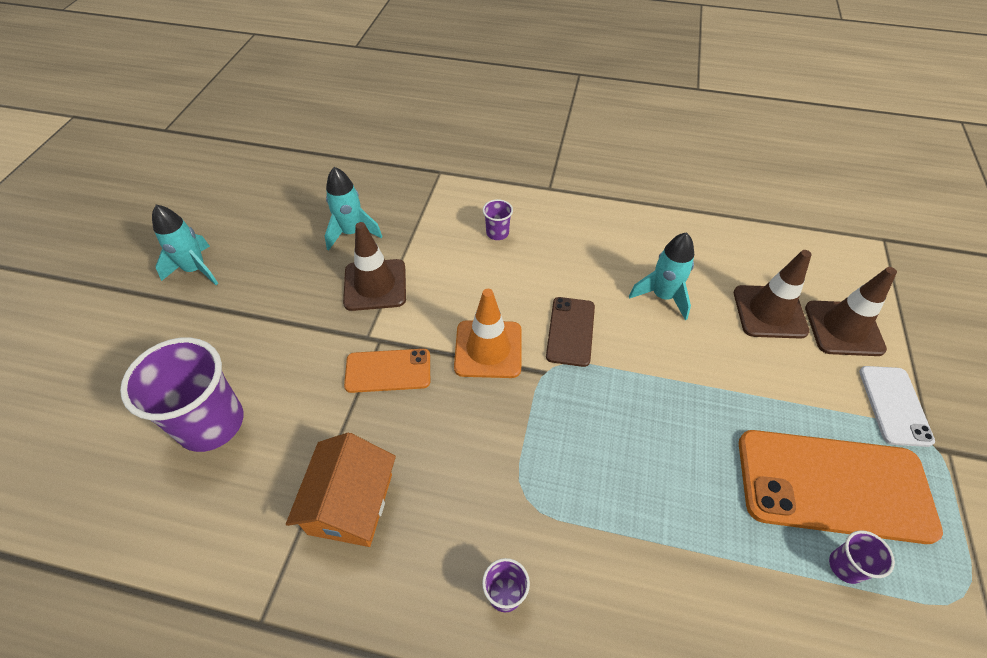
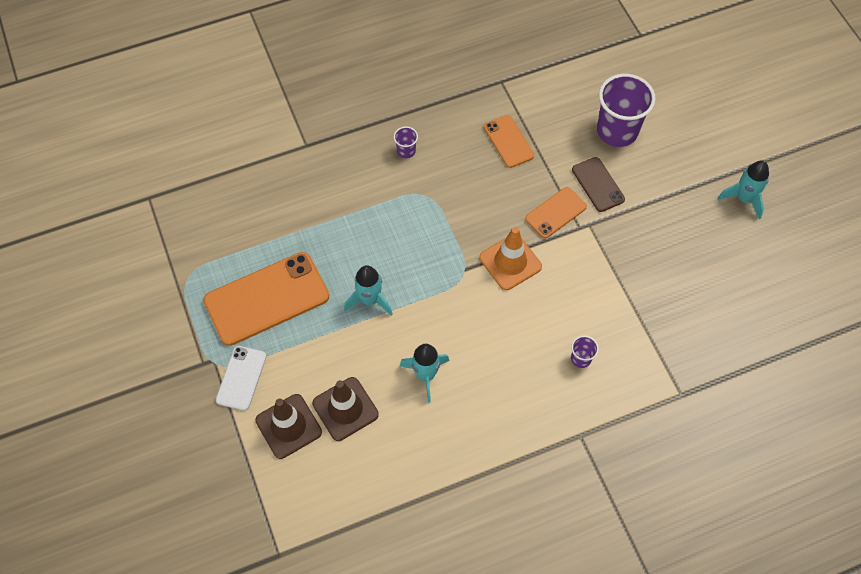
camera: 145 degrees right, 10 degrees up
orange house [286,433,396,547] -> orange phone [484,115,534,168]
turquoise rocket [325,167,383,251] -> turquoise rocket moved to [344,265,393,316]
brown traffic cone [343,222,406,311] -> none
brown phone [546,297,595,367] -> brown phone moved to [572,157,625,212]
purple cup [829,530,895,584] -> none
white phone [859,366,935,447] -> white phone turned 45 degrees clockwise [216,346,266,411]

